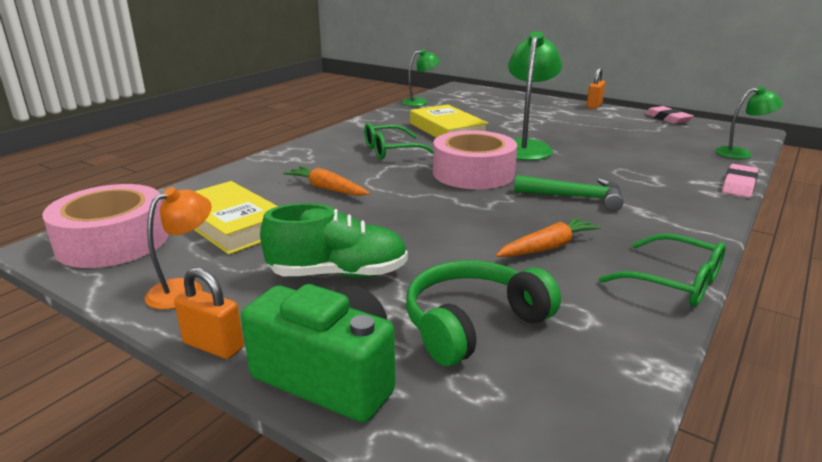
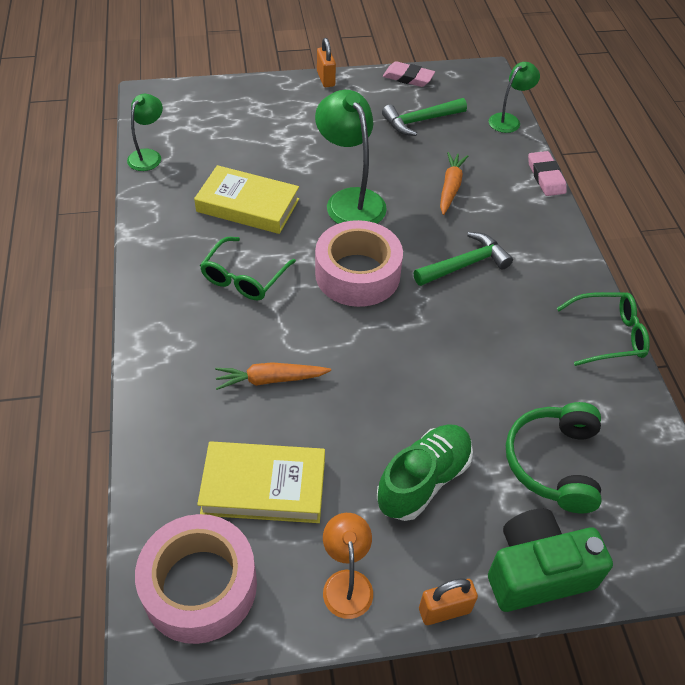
camera: 45 degrees left, 25 degrees up
orange carrot [496,217,601,257] -> orange carrot moved to [440,152,468,215]
none -> green hammer [382,98,467,136]

